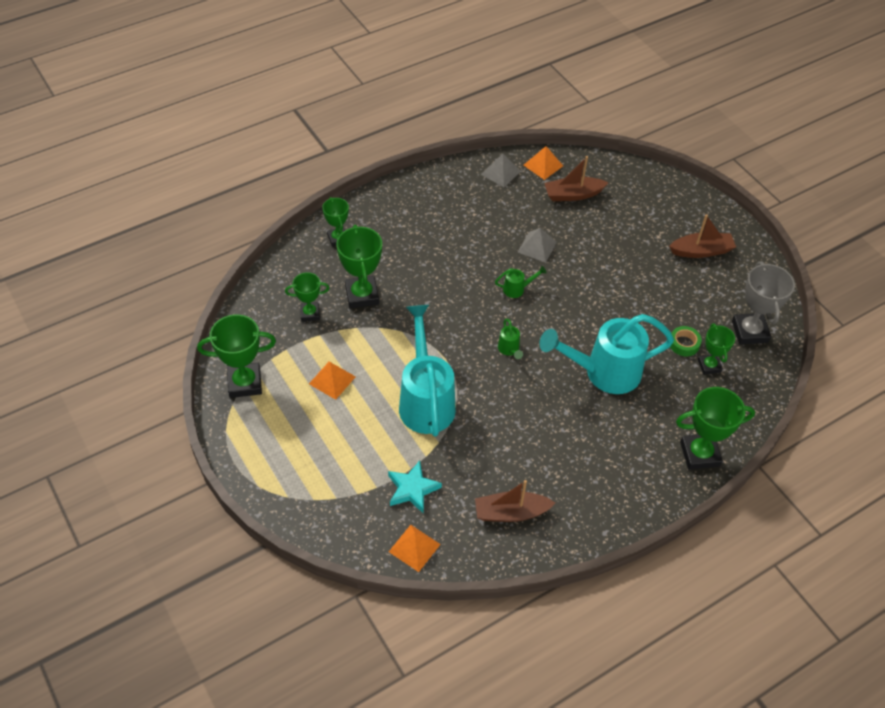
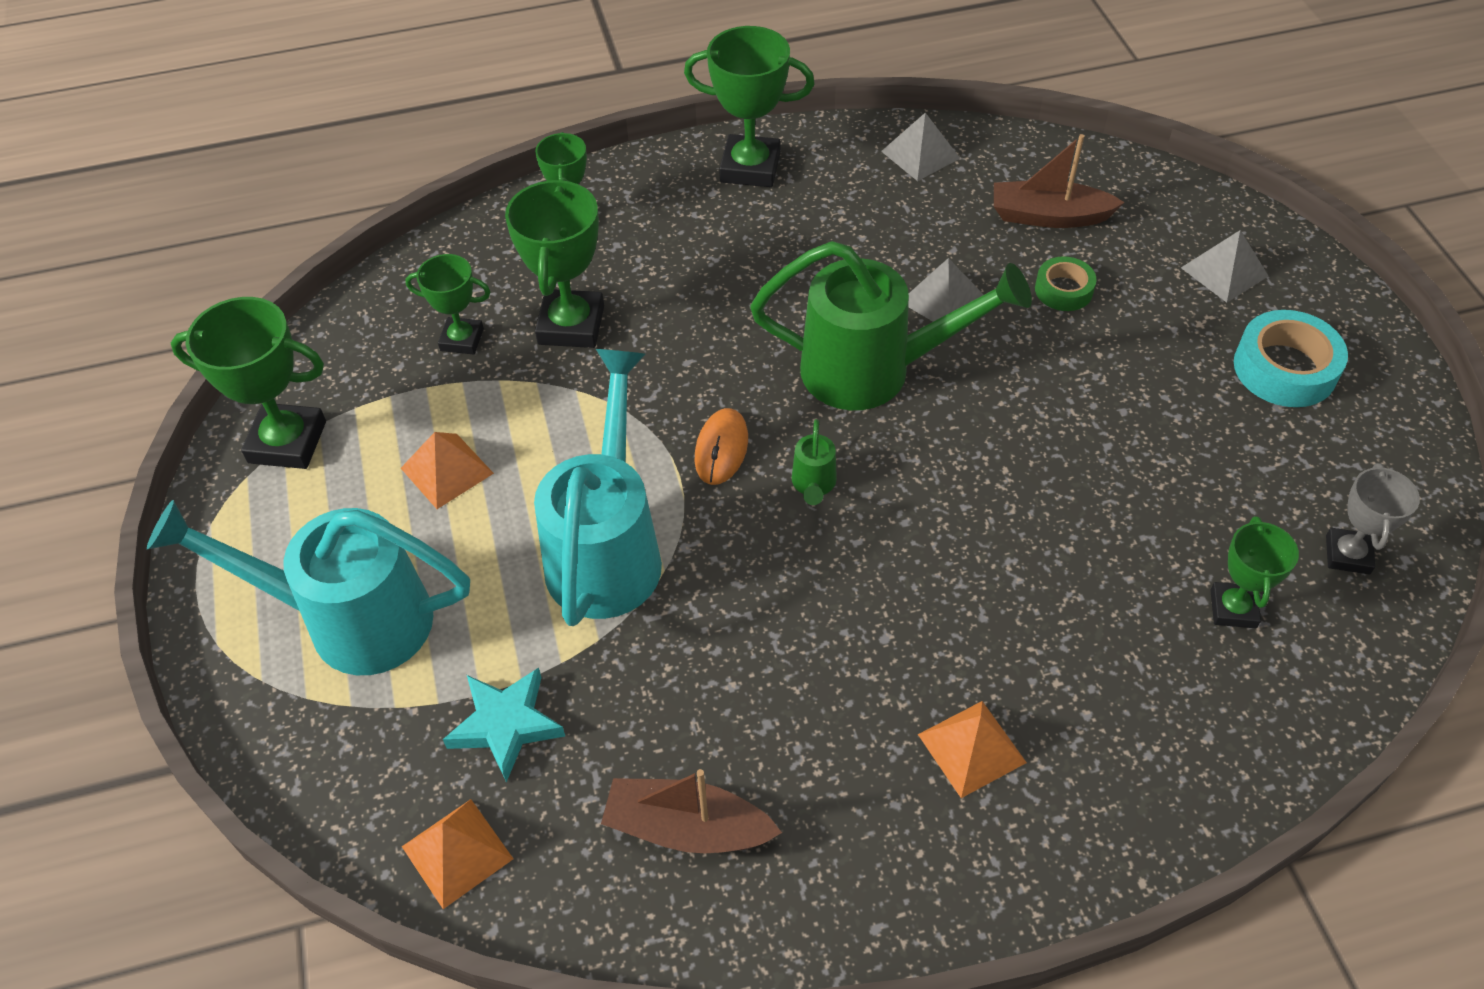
camera: 20 degrees right, 0 degrees up
green watering can [495,266,547,298] -> green watering can [750,241,1032,410], size x2.50
orange pyramid [524,146,563,180] -> orange pyramid moved to [918,701,1027,798]
turquoise watering can [539,314,674,394] -> turquoise watering can moved to [147,500,470,675]
brown boat [669,214,736,258] -> turquoise tape [1234,310,1348,407]
green tape [670,326,702,356] -> green tape moved to [1035,256,1096,311]
green trophy [676,387,755,470] -> green trophy moved to [684,26,815,187]
grey trophy [732,261,795,344] -> grey trophy [1326,463,1420,575], size x0.61
none -> orange mouse [695,408,748,485]
none -> grey pyramid [1181,230,1268,303]

